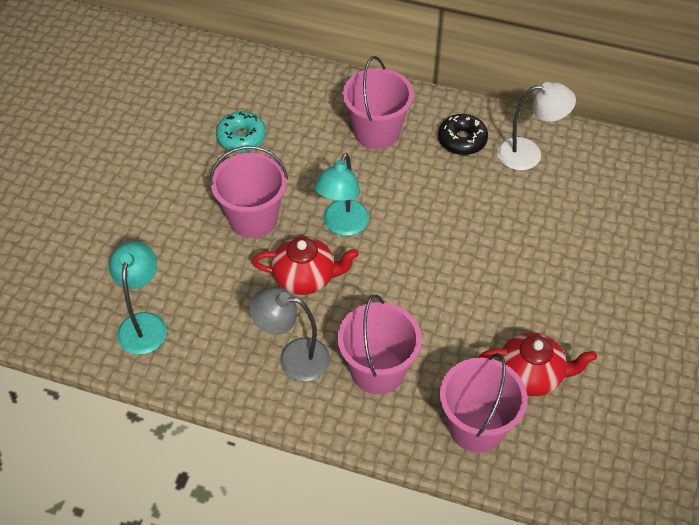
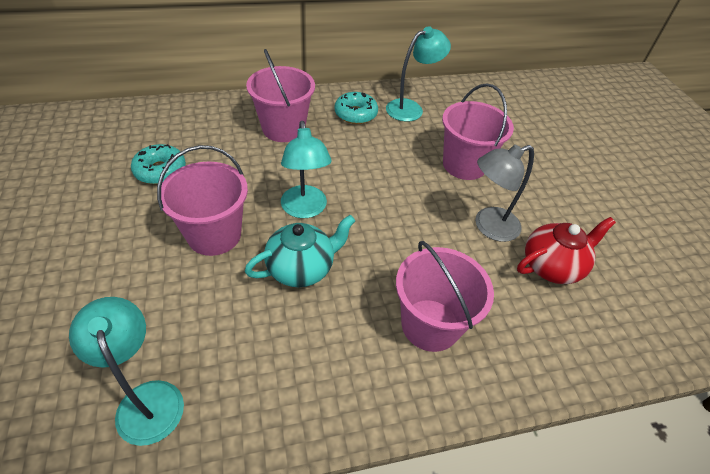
camera: 35 degrees left, 5 degrees down
grey lamp [249,288,330,381] -> grey lamp moved to [475,145,534,242]
red teapot [252,236,359,295] -> turquoise teapot [245,215,355,287]
black donut [438,114,488,155] -> turquoise donut [334,92,378,124]
pink bucket [440,353,527,453] -> pink bucket moved to [442,83,514,180]
white lamp [497,82,576,170] -> turquoise lamp [386,26,451,122]

